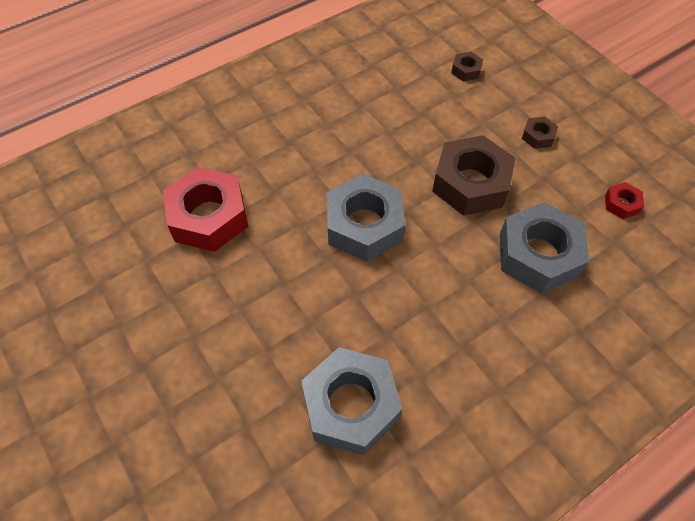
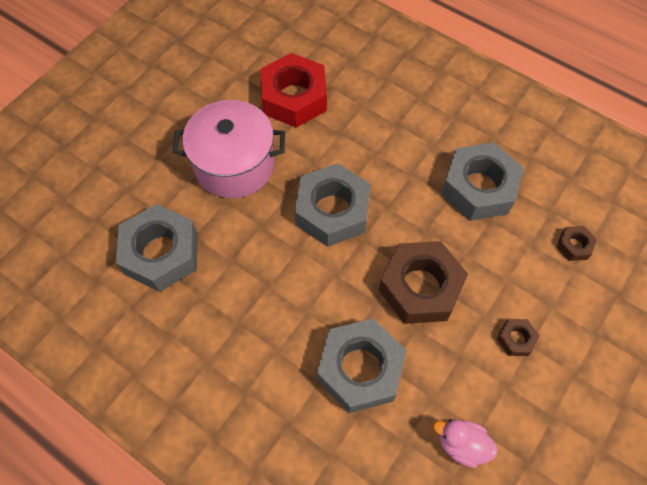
camera: 70 degrees right, 5 degrees up
red nut [605,182,644,219] -> pink duck [433,420,497,468]
none -> pink pot [172,100,285,199]
none -> grey nut [441,142,524,221]

